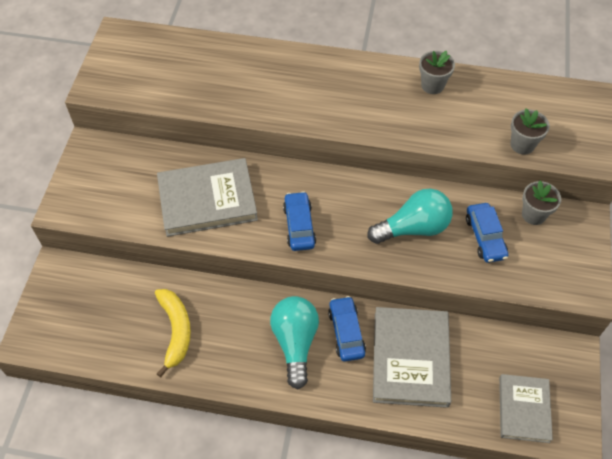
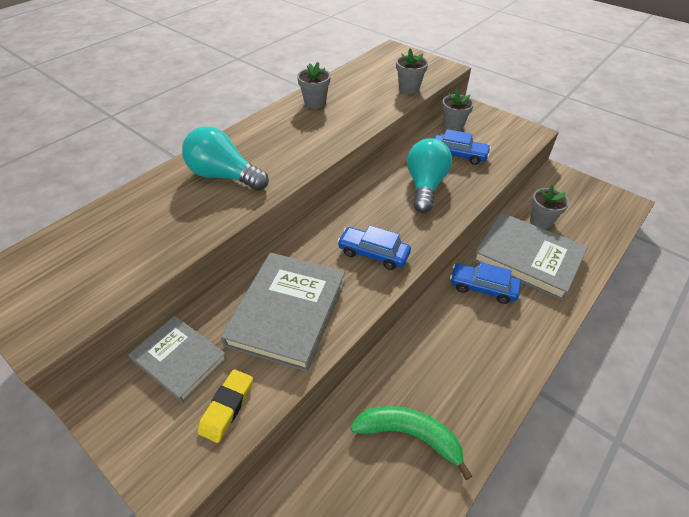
camera: 60 degrees left, 10 degrees down
yellow banana [155,289,191,377] -> green banana [350,406,472,480]
turquoise light bulb [270,296,319,389] -> turquoise light bulb moved to [182,126,269,191]
grey book [499,374,553,443] -> grey book moved to [128,316,227,403]
none -> yellow eraser [198,369,253,443]
none -> grey flower pot [530,185,569,229]

